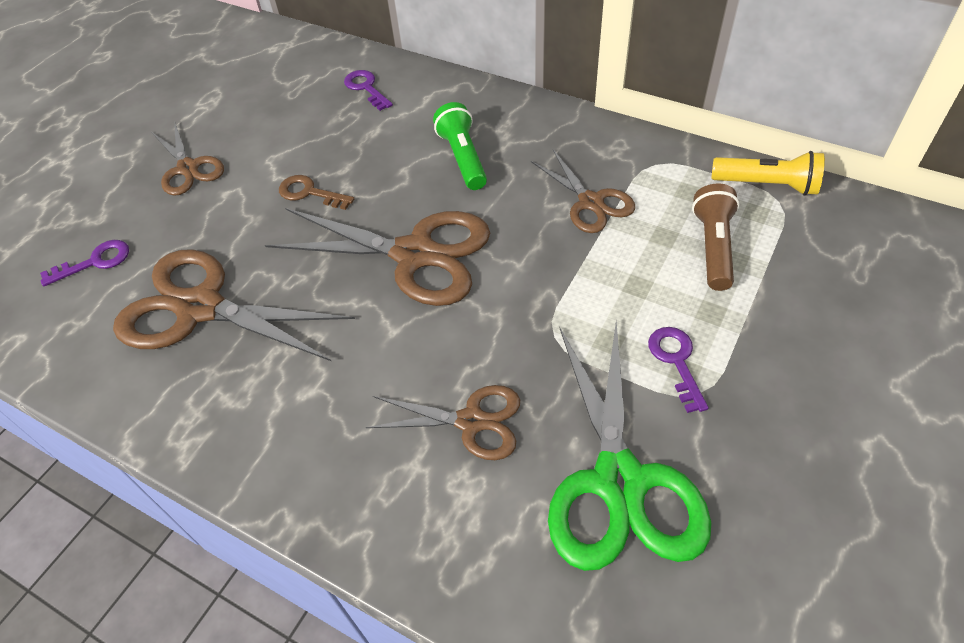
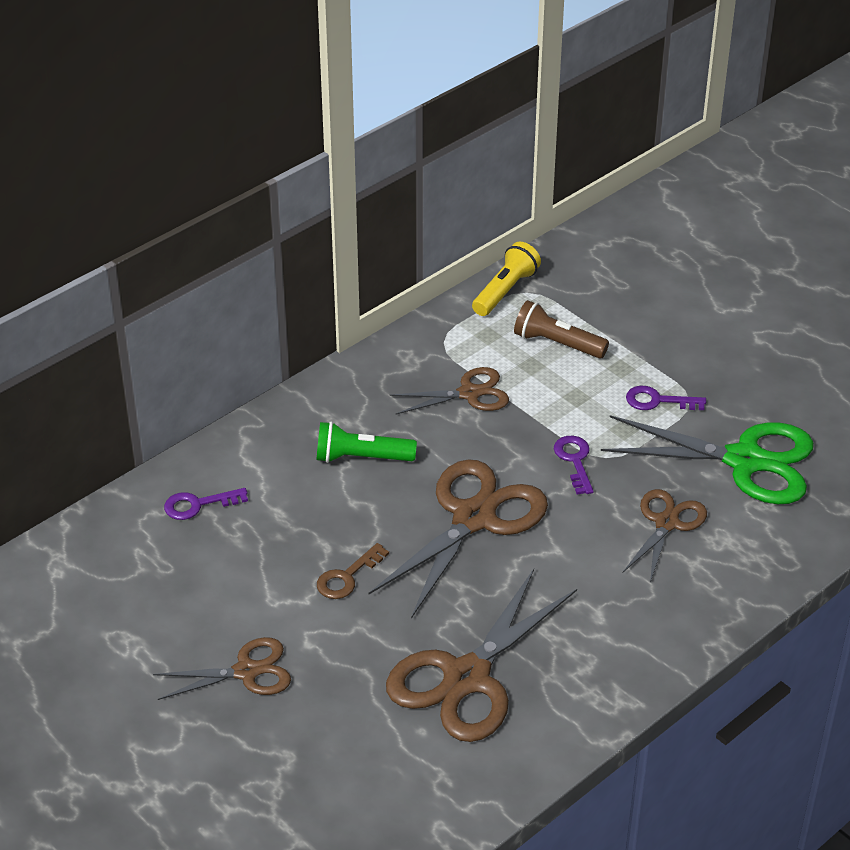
camera: 75 degrees left, 10 degrees down
purple key [40,240,129,286] -> purple key moved to [554,436,594,494]

